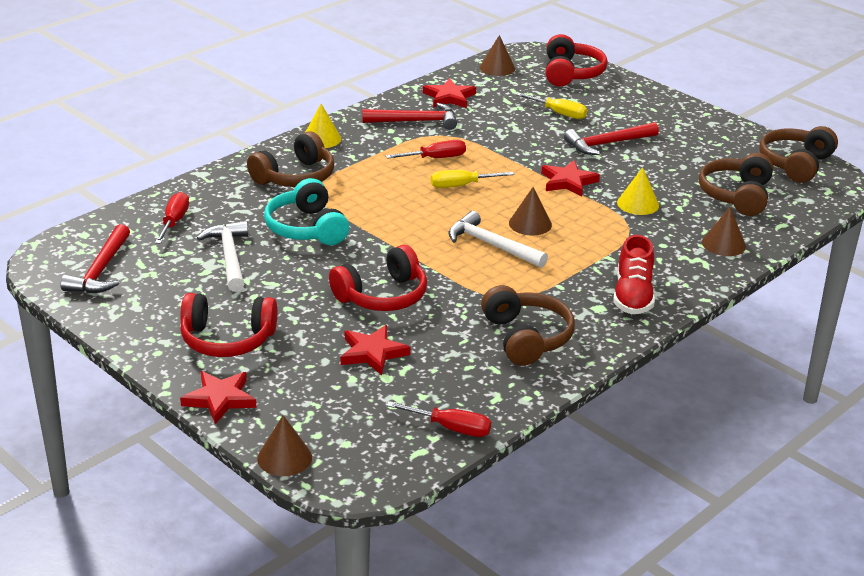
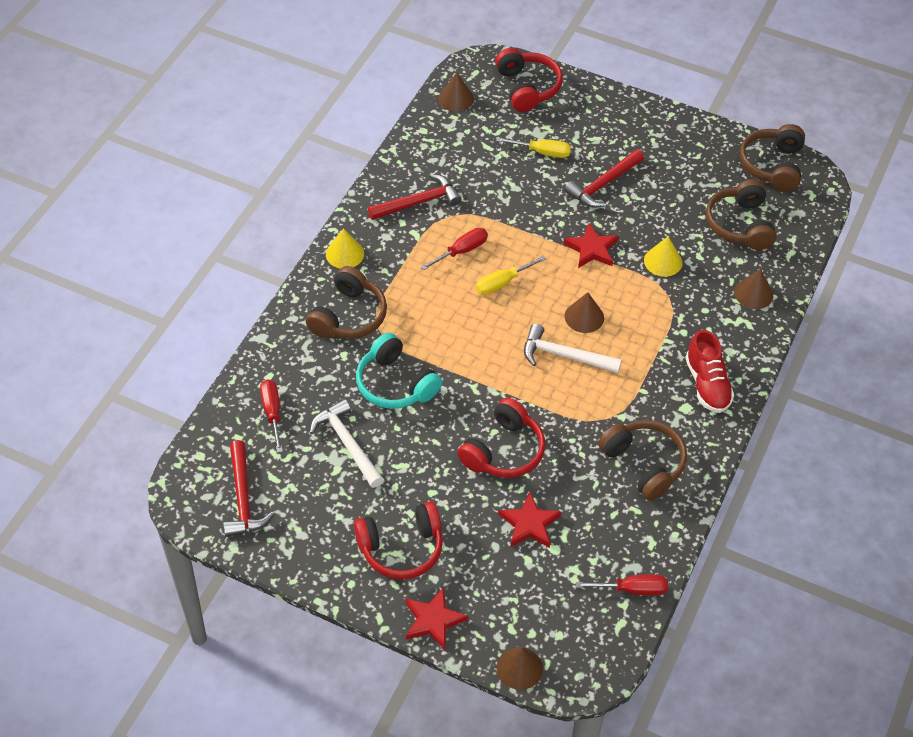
camera: 20 degrees left, 20 degrees up
red star [423,78,476,108] -> none

